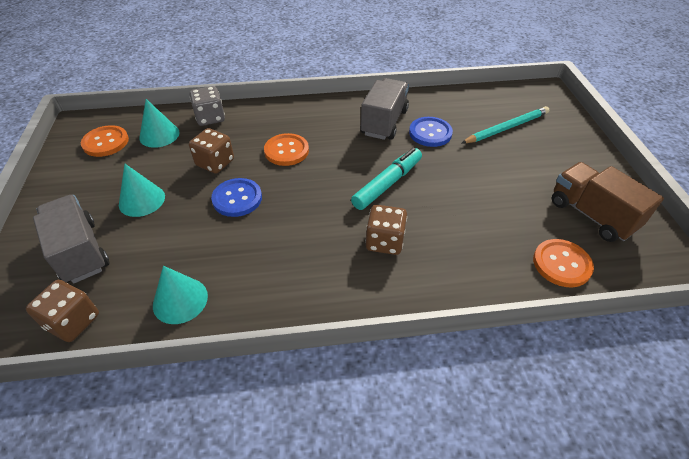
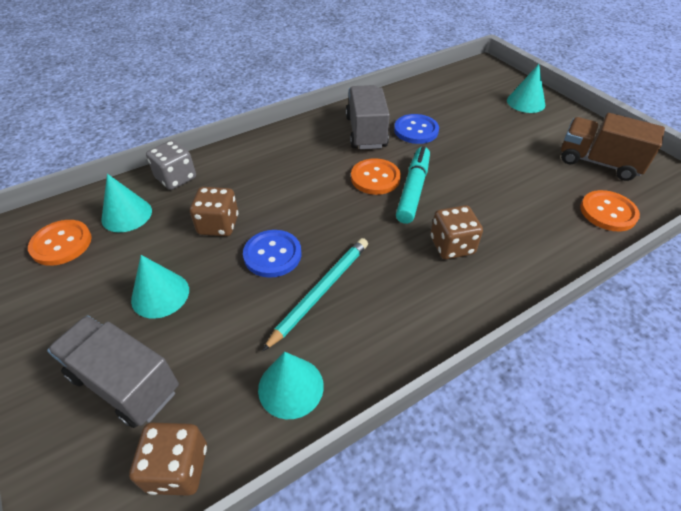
camera: 25 degrees left, 0 degrees up
orange button [264,133,309,166] -> orange button moved to [351,158,401,195]
turquoise pencil [462,106,549,143] -> turquoise pencil moved to [262,238,368,352]
none -> turquoise cone [507,64,545,113]

